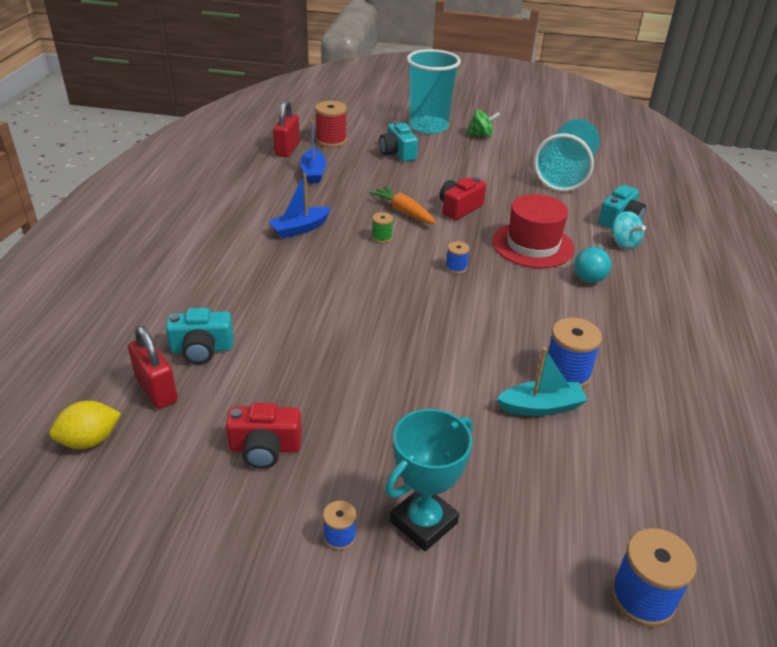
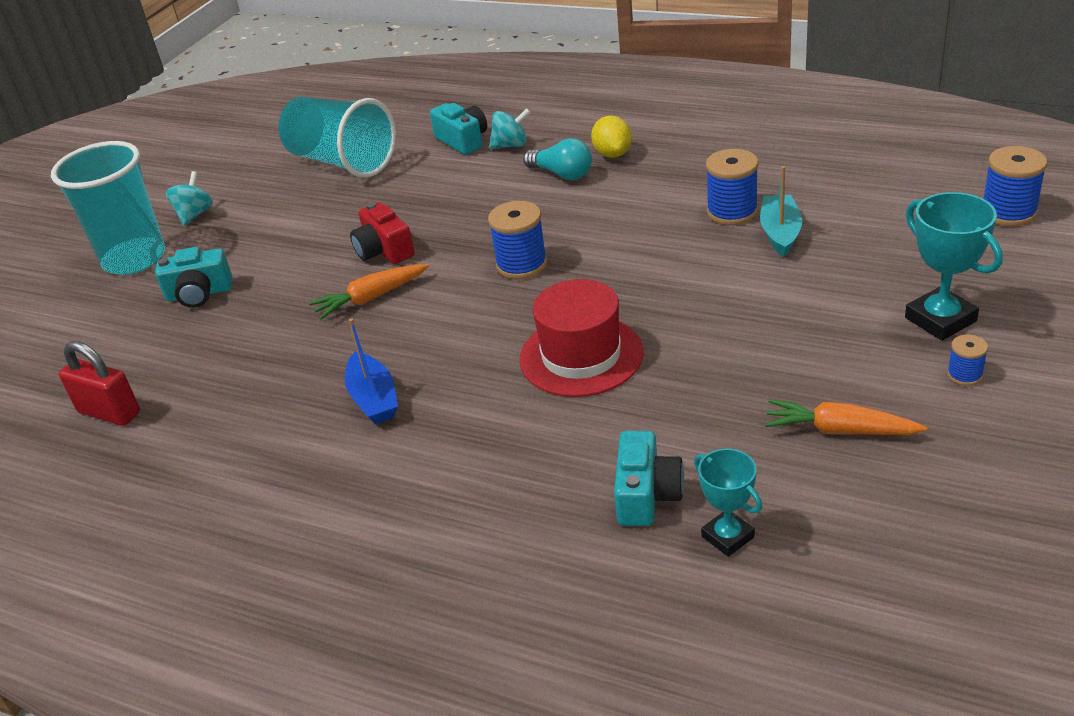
camera: 70 degrees left, 0 degrees up
yellow lemon [49,401,121,449] -> yellow lemon moved to [591,116,632,158]
red padlock [128,326,178,409] -> turquoise trophy [694,449,762,557]
red camera [226,403,302,469] -> orange carrot [765,399,927,435]
blue boat [300,120,326,183] -> none
red spool [315,101,347,147] -> none
green spool [372,212,393,243] -> none
blue spool [446,241,470,274] -> blue spool [488,201,547,279], size x1.85
green spinning top [466,110,500,137] -> turquoise spinning top [166,171,213,226]
red hat [492,194,574,268] -> red hat moved to [519,279,644,397]

